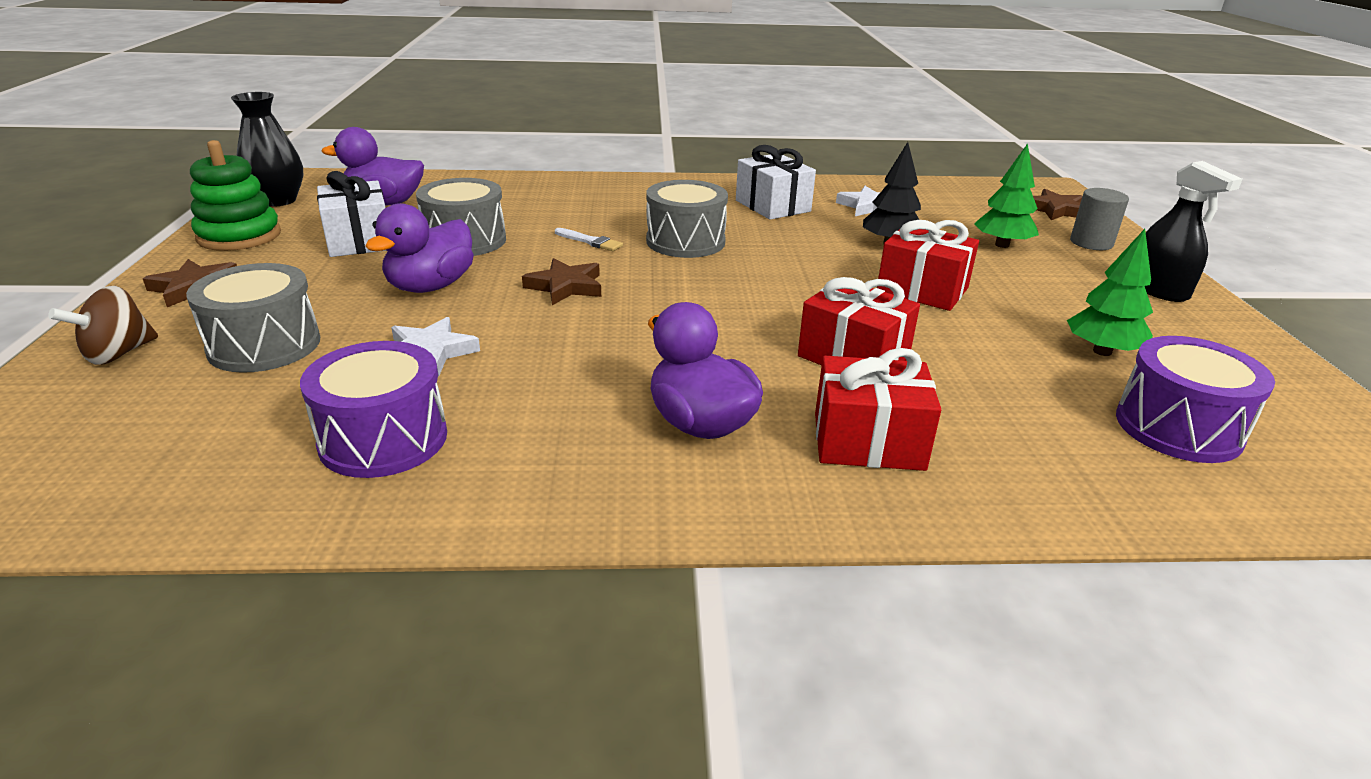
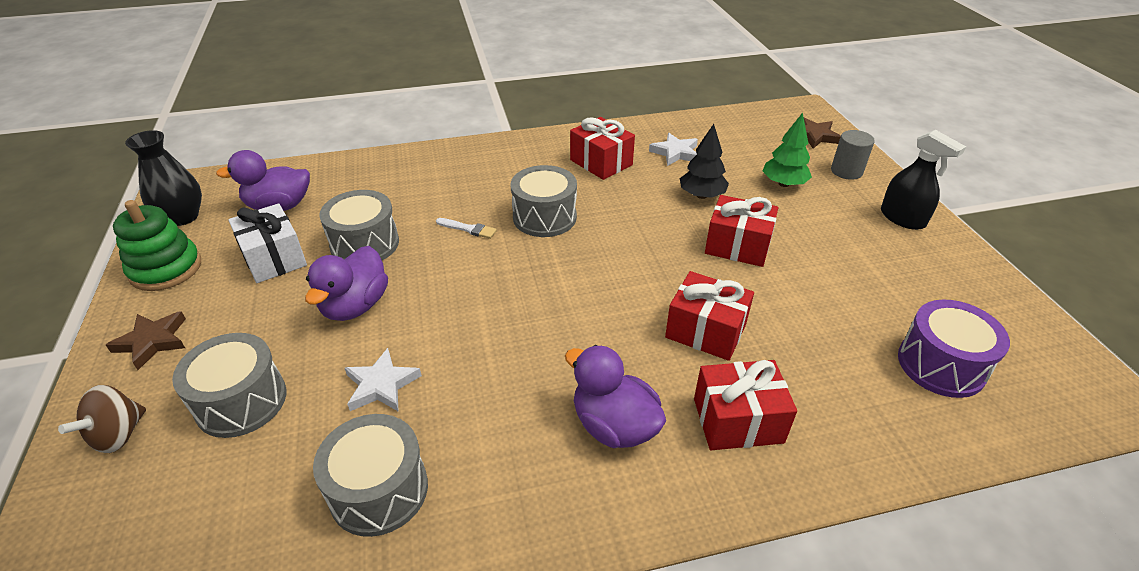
camera: 10 degrees left, 10 degrees up
purple drum [300,341,447,478] -> grey drum [313,414,428,537]
brown star [522,258,601,305] -> none
white gift [736,145,816,220] -> red gift [570,117,635,180]
green tree [1067,229,1153,356] -> none

